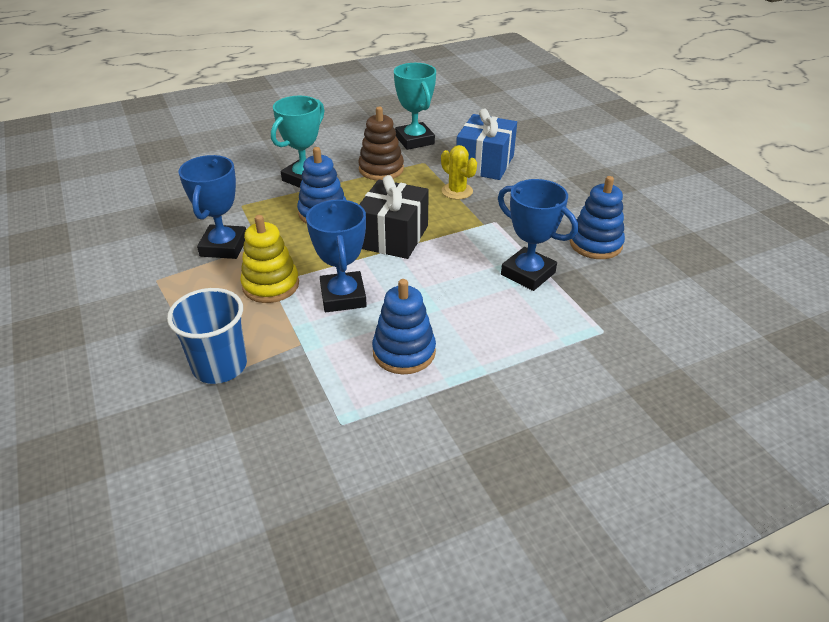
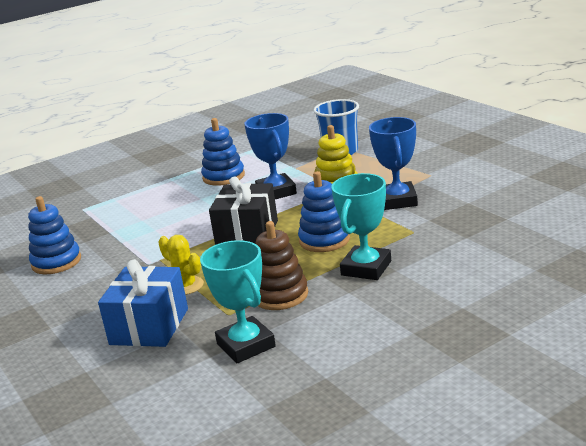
camera: 175 degrees right, 15 degrees down
blue trophy [498,179,578,291] -> none

